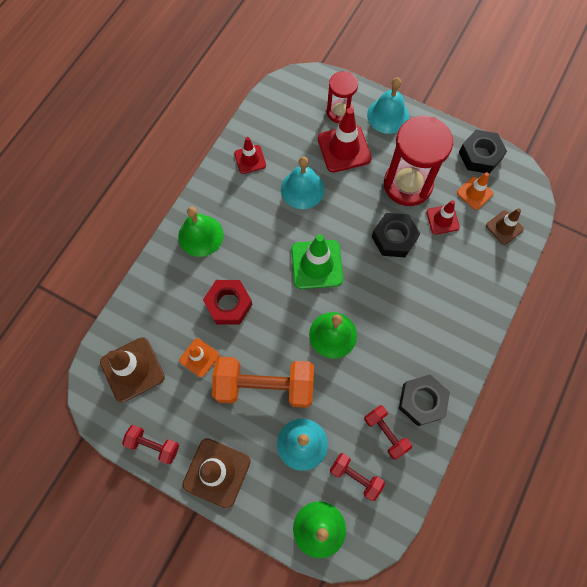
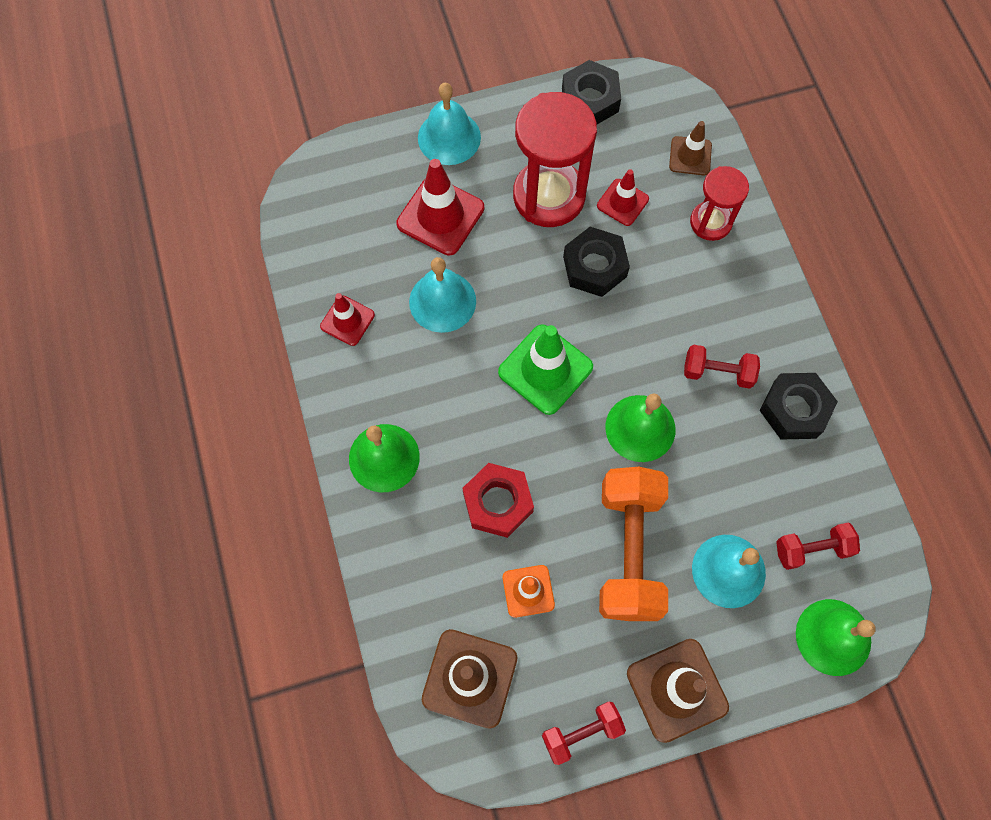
camera: 45 degrees left, 0 degrees up
orange dumbbell [212,357,314,408] -> orange dumbbell turned 45 degrees counterclockwise [599,467,668,621]
red hourglass [327,71,358,123] -> red hourglass moved to [690,166,749,241]
red dumbbell [364,405,412,460] -> red dumbbell moved to [684,345,760,389]
orange traffic cone [457,172,494,210] -> none

